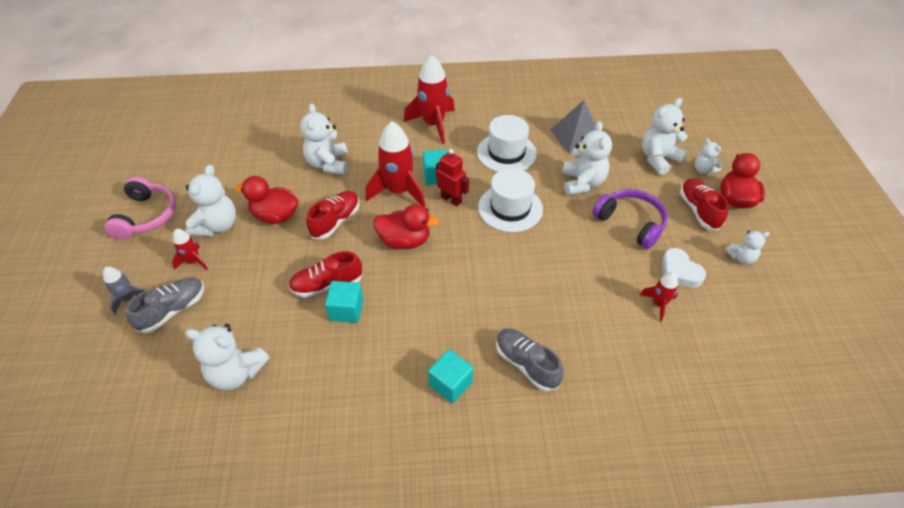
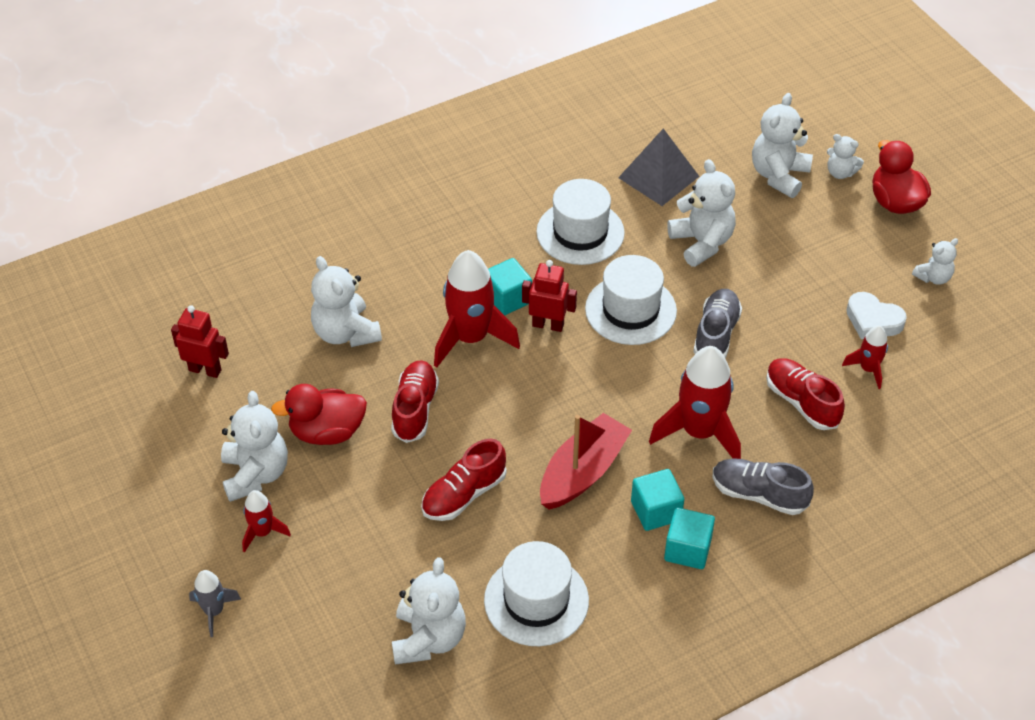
camera: 25 degrees left, 0 degrees up
pink headphones [105,177,176,240] -> none
grey shoe [125,278,204,333] -> grey shoe moved to [693,289,742,359]
white teddy bear [185,324,270,390] -> white teddy bear turned 75 degrees counterclockwise [392,557,466,665]
turquoise cube [325,281,364,323] -> turquoise cube moved to [631,469,684,531]
red duck [373,204,439,249] -> none
red rocket [404,55,455,144] -> red rocket moved to [649,346,741,459]
purple headphones [592,189,668,249] -> none
red shoe [680,179,729,231] -> red shoe moved to [766,358,845,430]
none -> red robot [171,306,229,378]
none -> white hat [484,541,589,646]
none -> red boat [540,413,632,510]

